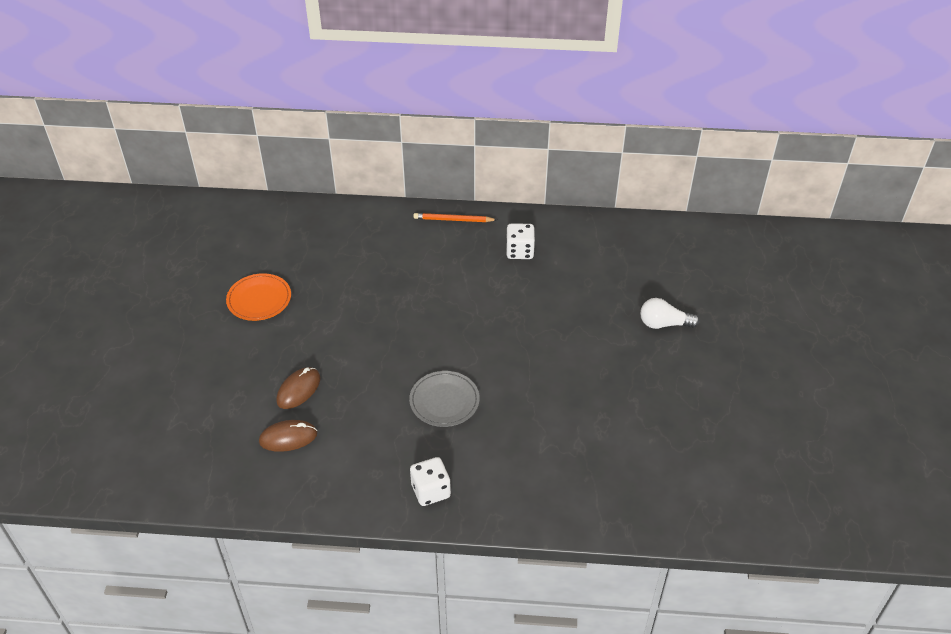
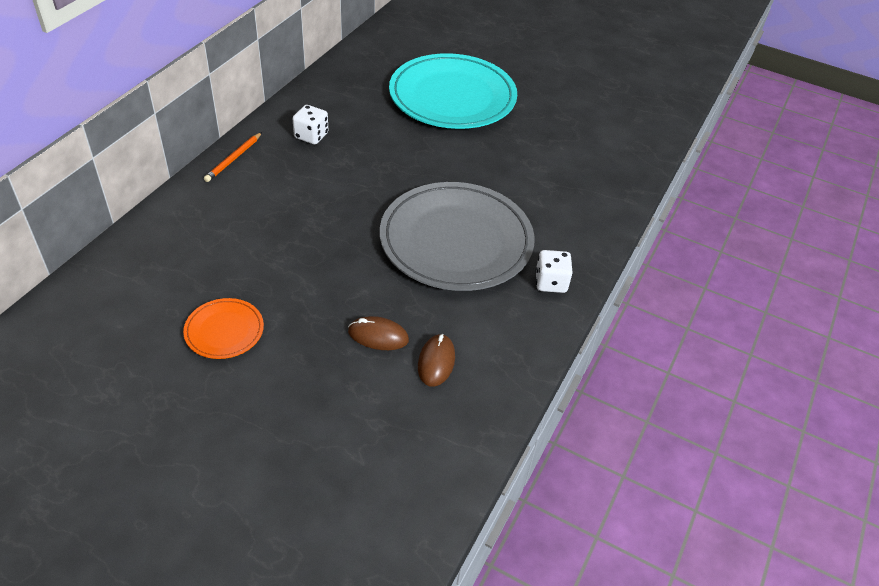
camera: 70 degrees left, 0 degrees up
brown mouse [276,367,320,409] -> brown mouse turned 45 degrees counterclockwise [348,316,409,350]
grey plate [409,371,480,427] -> grey plate [380,182,535,291], size x2.23
white light bulb [640,298,699,329] -> turquoise plate [389,53,517,129]

